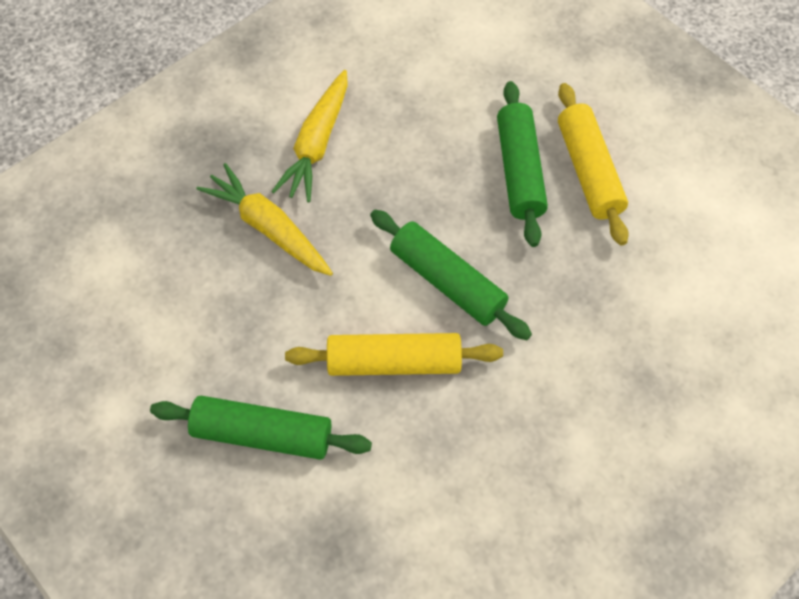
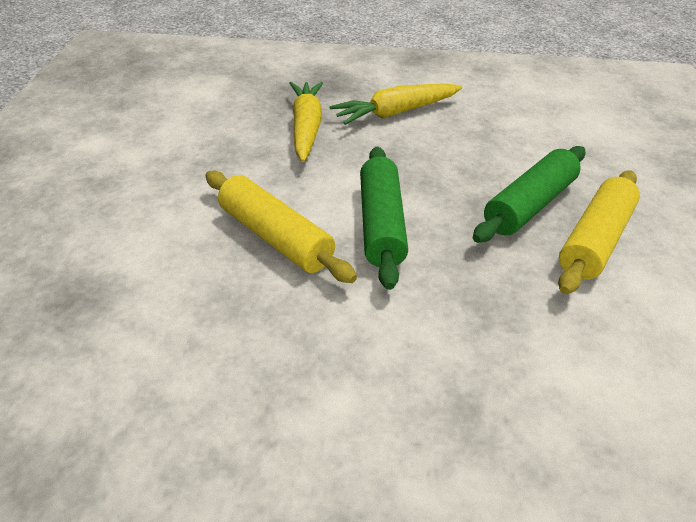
camera: 45 degrees right, 20 degrees down
green rolling pin [150,396,372,460] -> none

